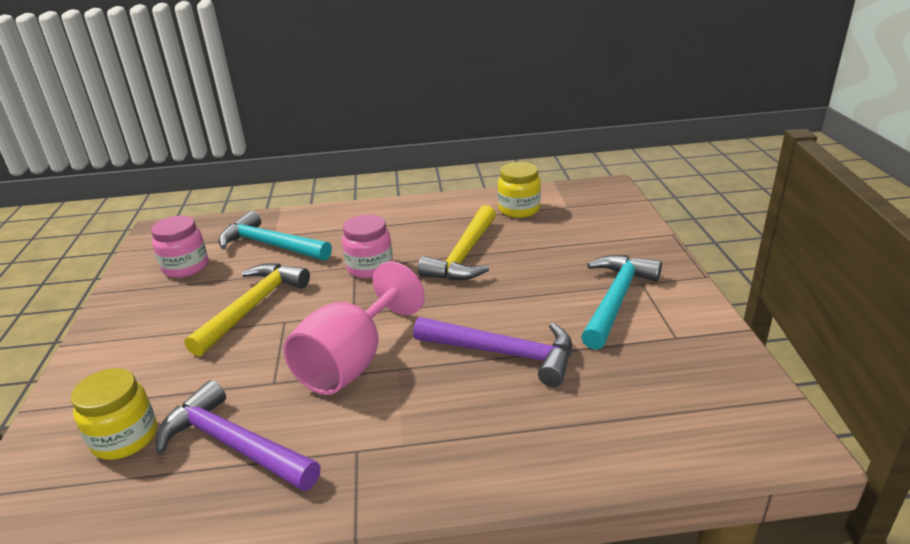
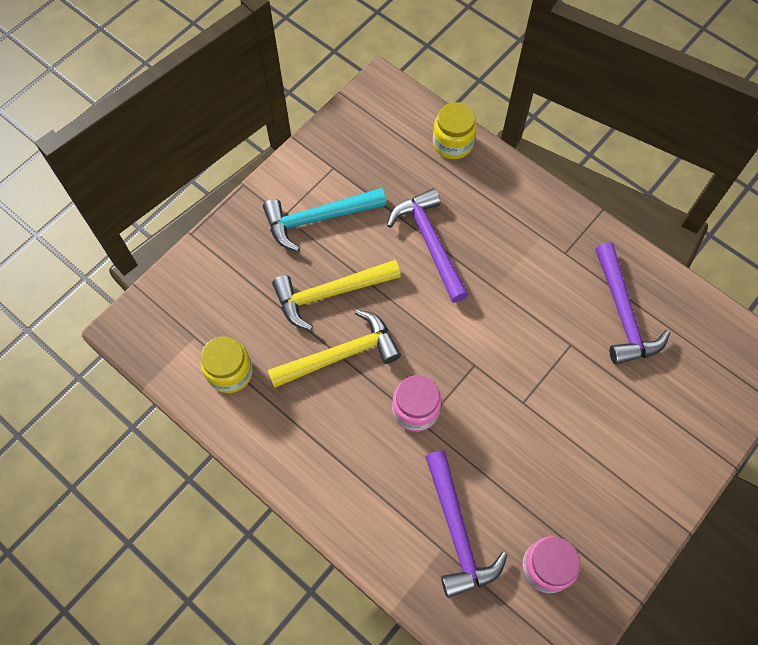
camera: 135 degrees left, 35 degrees up
yellow jar [71,368,157,460] -> yellow jar moved to [433,102,477,159]
yellow hammer [184,263,310,357] -> yellow hammer moved to [272,260,401,331]
turquoise hammer [219,211,332,261] -> purple hammer [425,450,507,598]
pink goblet [283,262,425,395] -> none

